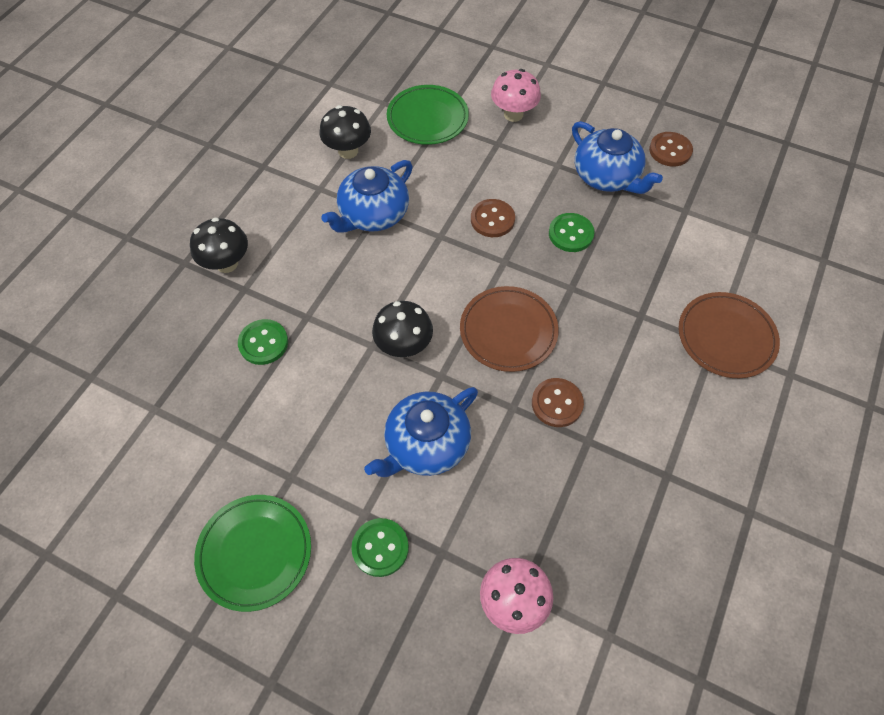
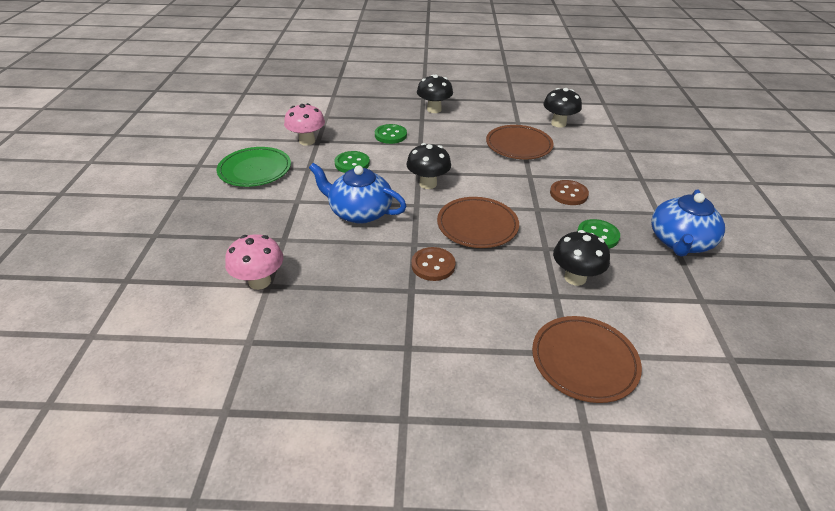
camera: 65 degrees right, 20 degrees down
blue teapot [321,160,413,233] -> brown plate [486,125,554,159]
green button [351,518,409,577] -> green button moved to [334,151,370,173]
green plate [387,85,469,145] -> none
pink mushroom [491,69,541,122] -> pink mushroom moved to [284,103,325,146]
brown button [649,132,693,167] -> none
none -> black mushroom [553,230,610,286]

